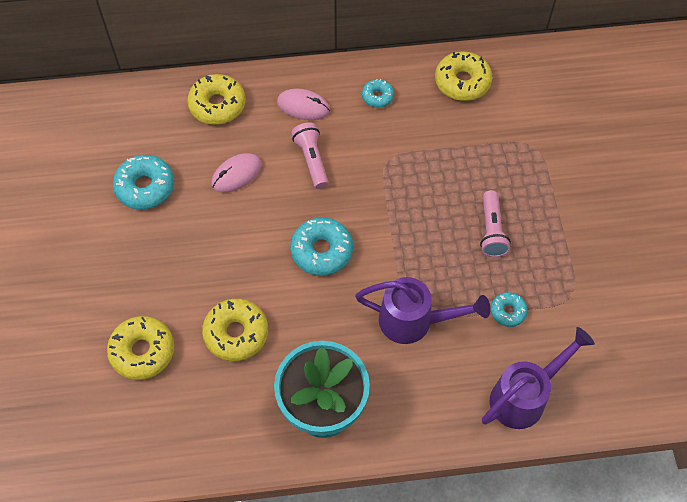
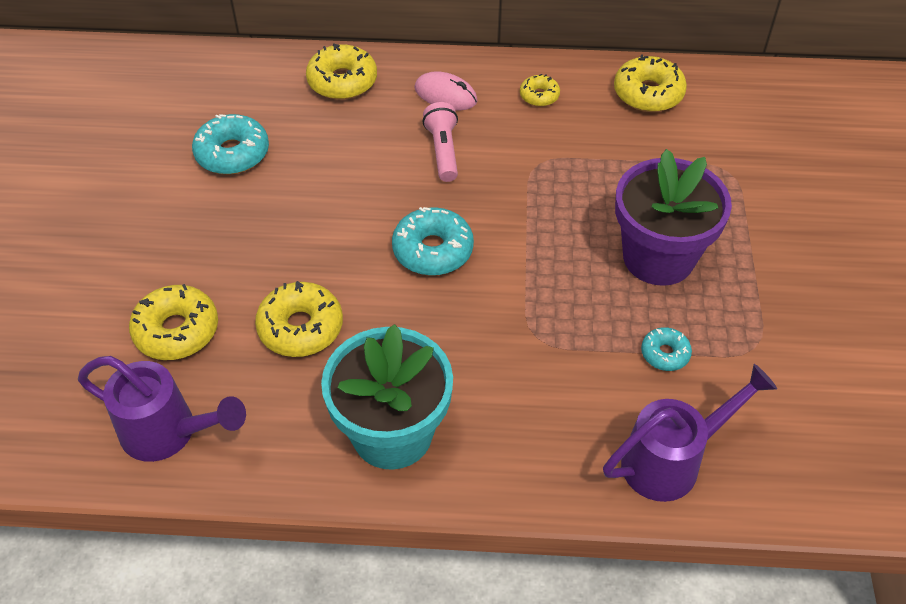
camera: 10 degrees right, 10 degrees down
pink mouse [211,153,262,193] -> none
purple watering can [355,277,491,344] -> purple watering can moved to [78,356,246,462]
turquoise donut [362,79,394,108] -> yellow donut [520,74,560,107]
pink flashlight [480,190,511,257] -> purple flower pot [615,149,732,286]

